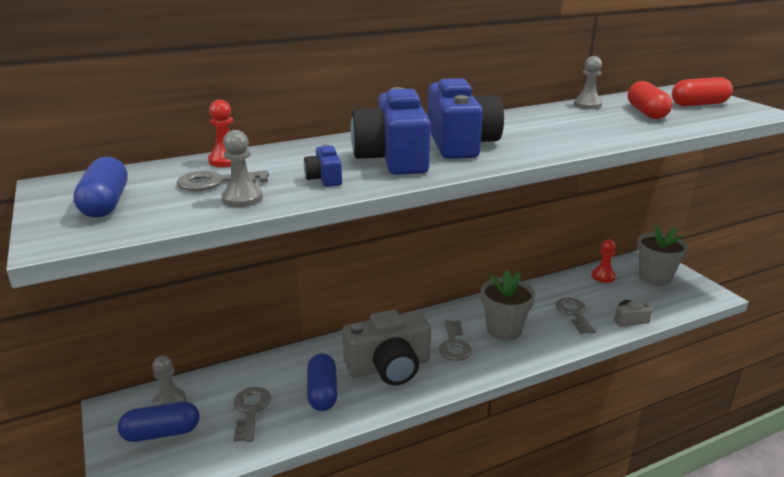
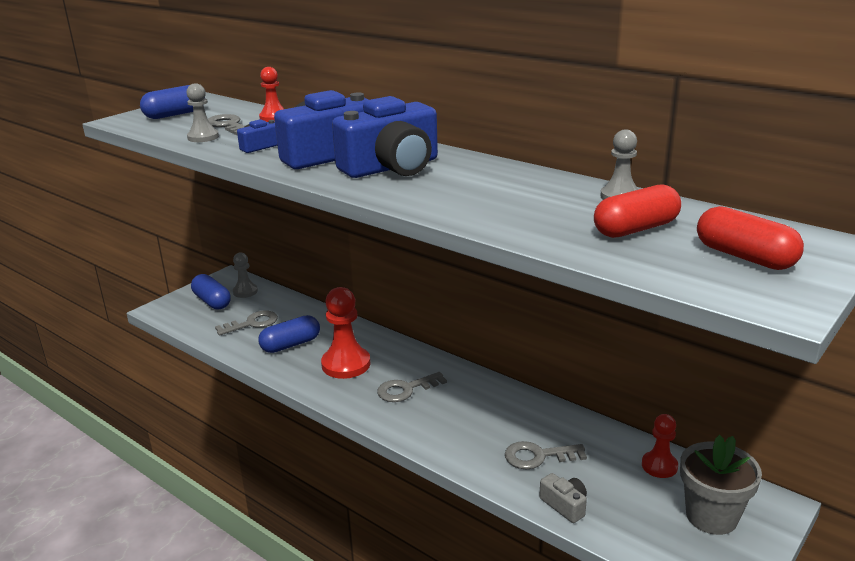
camera: 65 degrees right, 0 degrees up
grey camera [342,310,431,385] -> red pawn [321,287,370,379]
grey flower pot [481,270,535,340] -> none
grey key [556,297,596,334] -> grey key turned 150 degrees counterclockwise [505,441,587,469]

